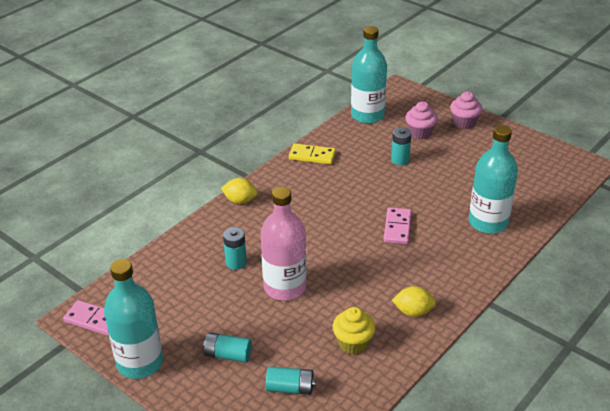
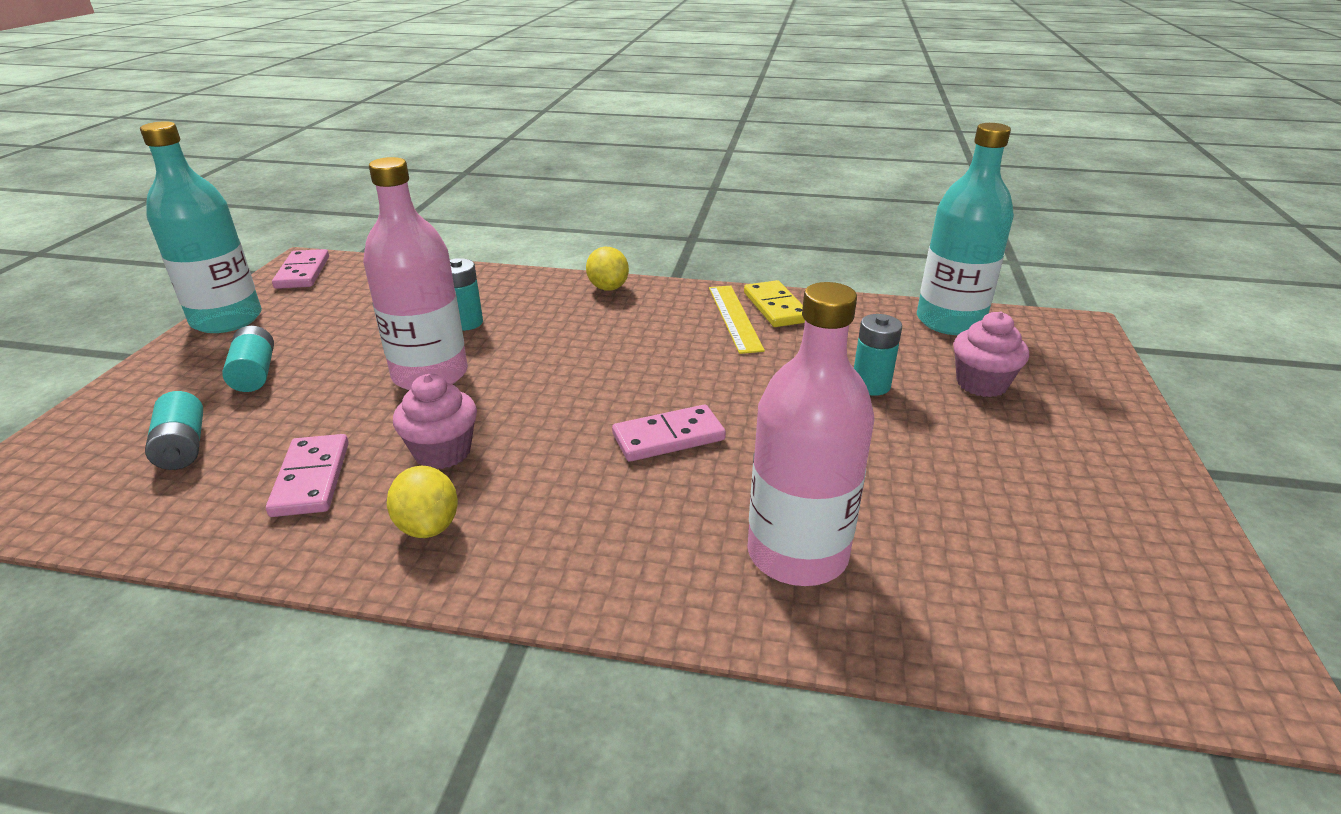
camera: 60 degrees right, 5 degrees down
yellow cupcake [333,307,375,354] -> pink domino [266,434,349,517]
pink cupcake [450,92,482,129] -> pink cupcake moved to [393,374,477,469]
turquoise bottle [469,125,518,234] -> pink bottle [747,282,875,586]
none -> yellow ruler [709,286,765,354]

